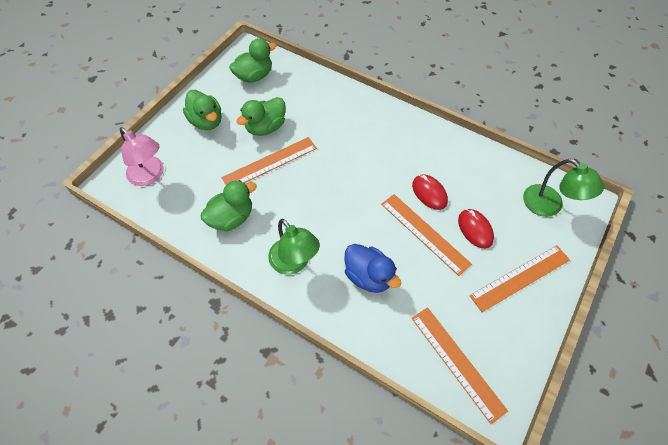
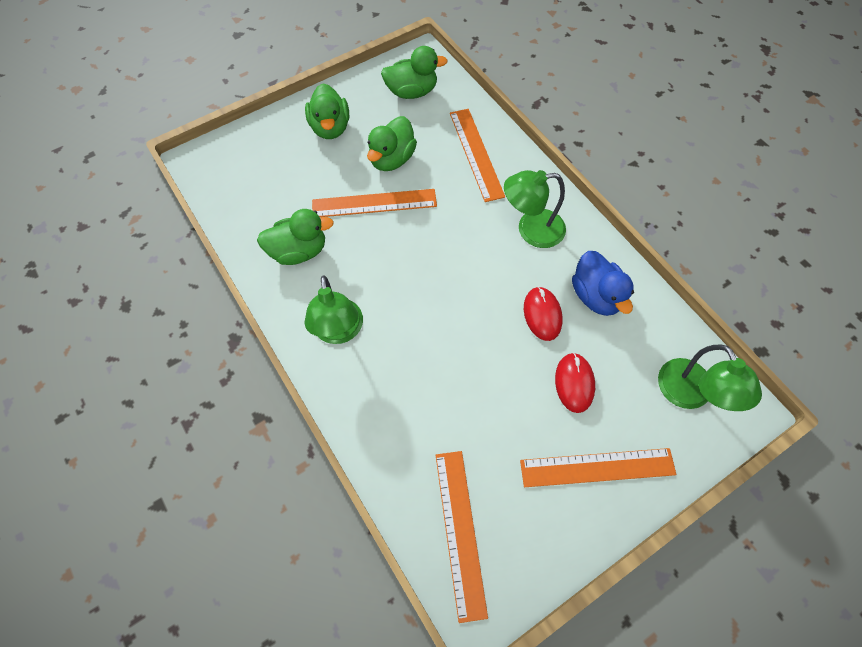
camera: 25 degrees right, 5 degrees up
pink lamp [120,127,164,186] -> none
green duck [236,97,286,136] -> green duck turned 45 degrees counterclockwise [367,116,417,171]
blue duck [344,244,401,293] -> blue duck moved to [572,251,634,316]
orange ruler [381,194,472,276] -> orange ruler moved to [450,109,505,202]
none -> green lamp [504,170,566,248]

